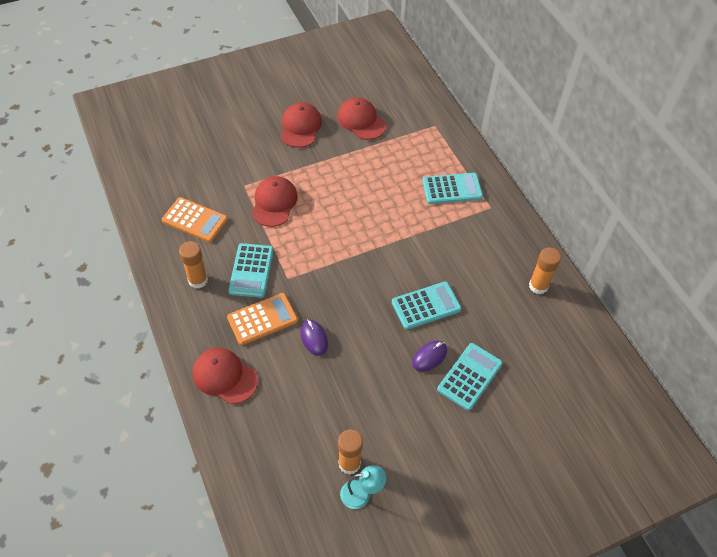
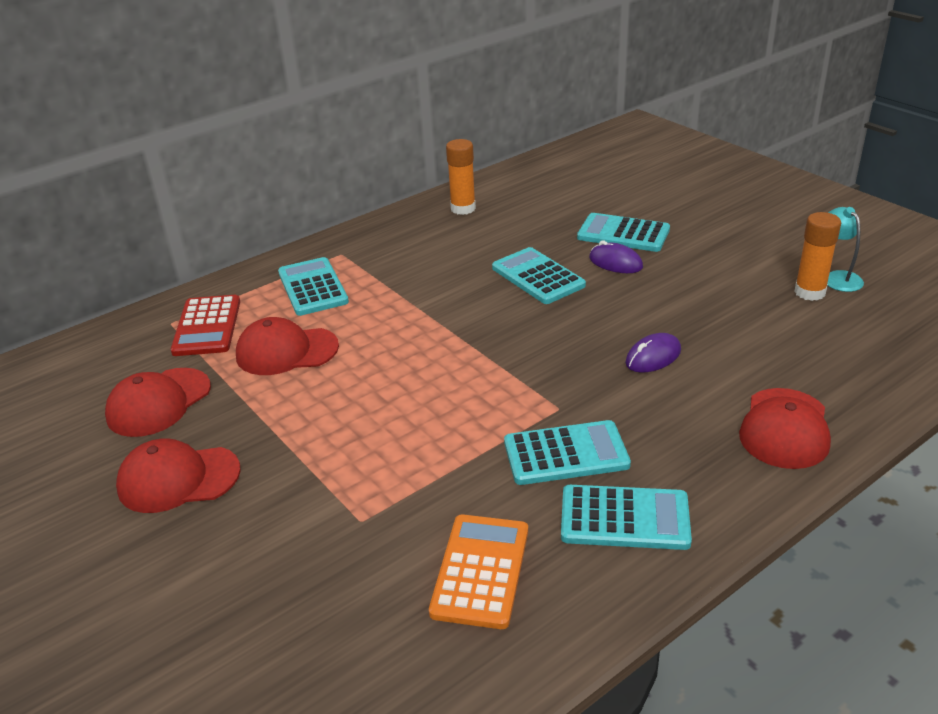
camera: 100 degrees left, 20 degrees down
orange glue stick [179,241,208,289] -> turquoise calculator [561,485,692,550]
orange calculator [227,293,298,345] -> none
red cap [252,176,298,227] -> red cap moved to [236,317,339,375]
none -> red calculator [170,295,240,356]

